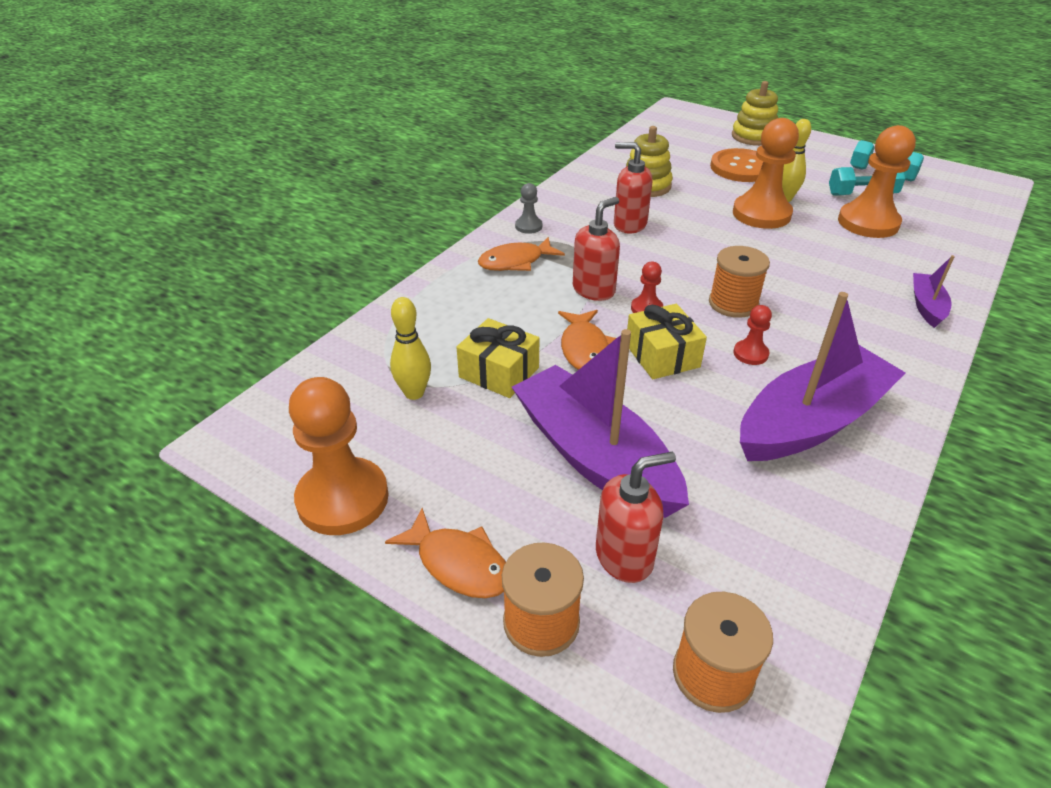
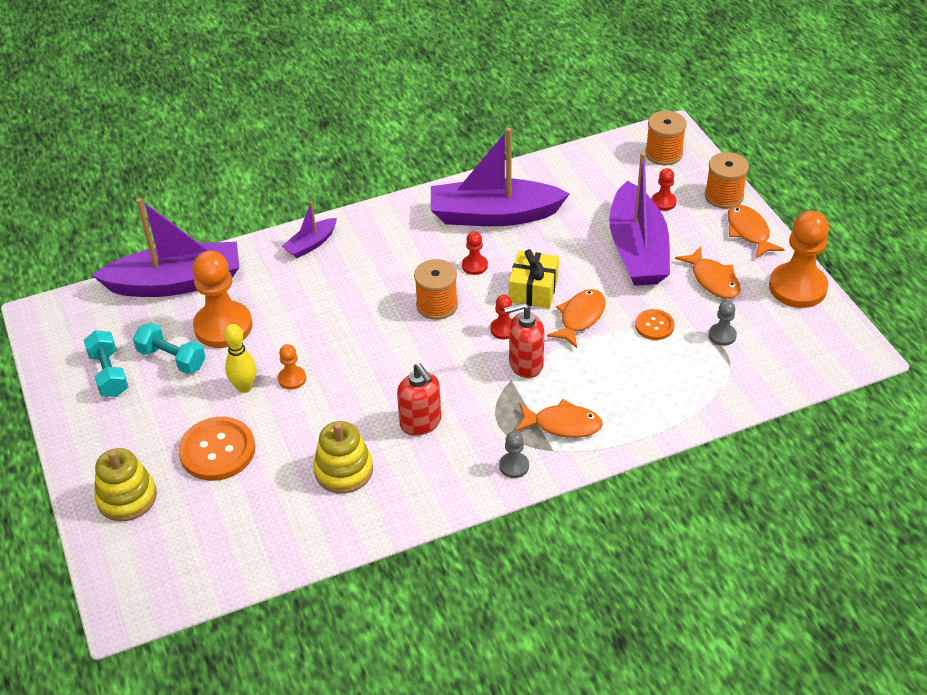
camera: 145 degrees left, 5 degrees up
yellow bowling pin [390,297,431,400] -> grey pawn [709,301,737,346]
yellow gift [457,318,540,398] -> orange button [635,309,674,340]
red soap dispenser [596,452,676,583] -> red pawn [652,168,677,211]
orange pawn [733,118,799,229] -> orange pawn [278,344,306,390], size x0.47
none -> purple boat [92,198,239,297]
none -> orange fish [675,246,741,299]

